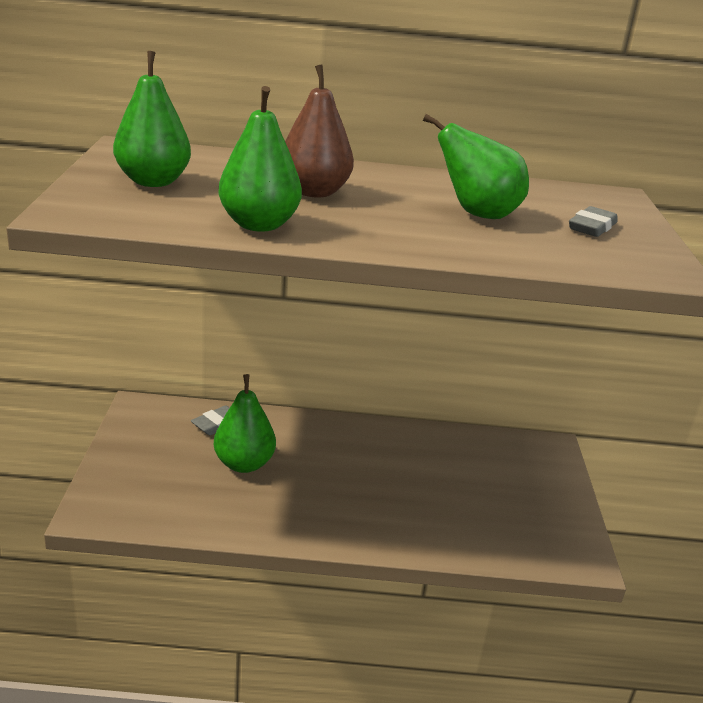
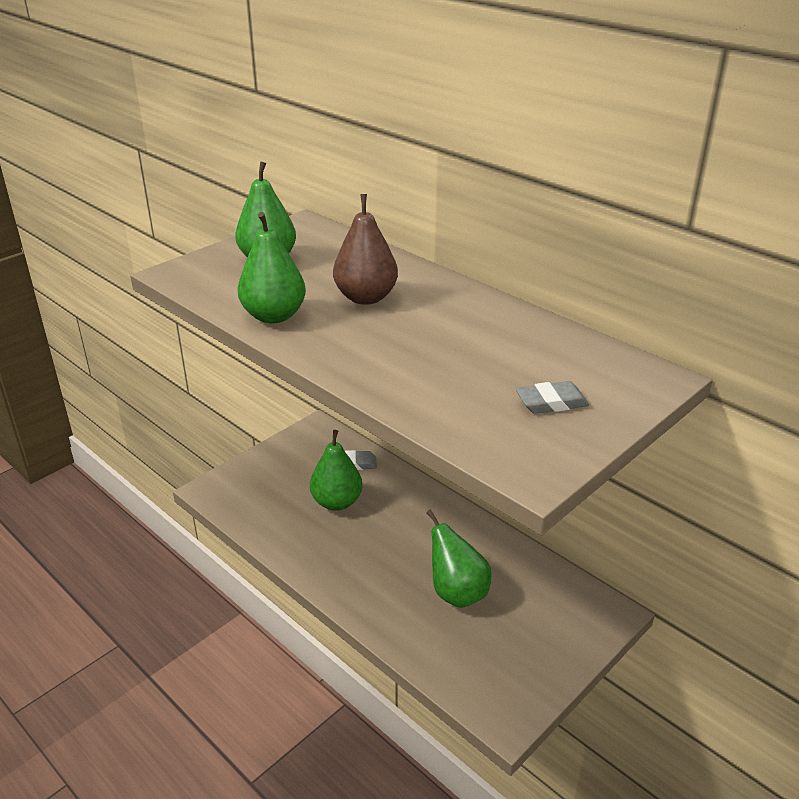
camera: 45 degrees right, 5 degrees up
green pear [423,114,529,219] -> green pear moved to [426,510,492,608]

